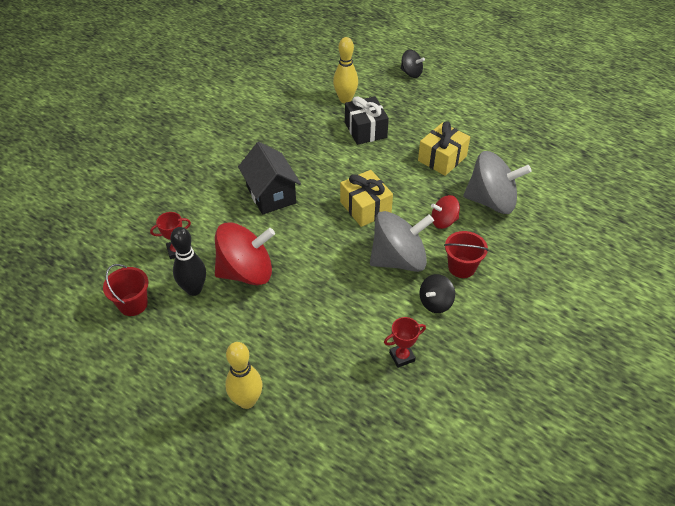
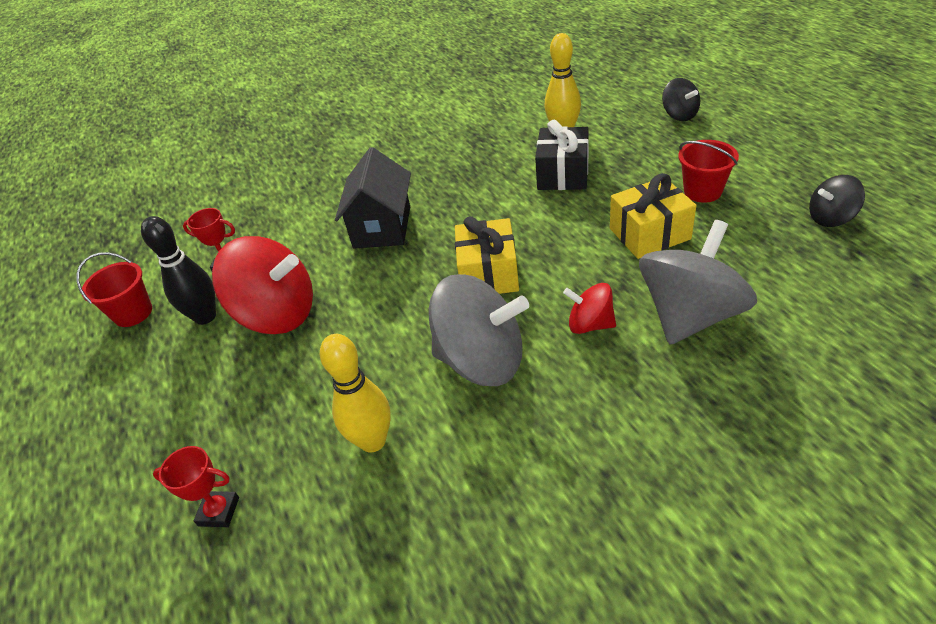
camera: 35 degrees right, 5 degrees down
yellow bowling pin [225,342,263,409] -> yellow bowling pin moved to [320,334,391,453]
red trophy [384,317,426,368] -> red trophy moved to [153,446,239,527]
black spinning top [420,274,455,313] -> black spinning top moved to [809,175,865,227]
red bucket [444,231,489,278] -> red bucket moved to [678,140,739,203]
grey spinning top [463,151,531,214] -> grey spinning top turned 90 degrees counterclockwise [639,220,757,345]

